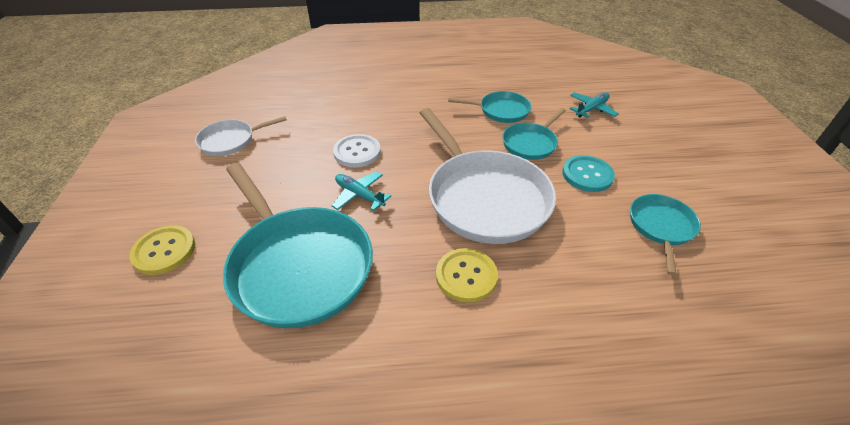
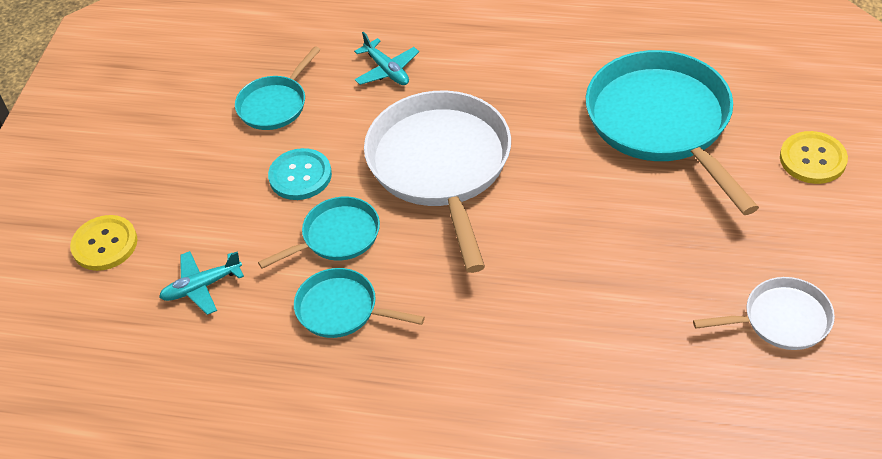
camera: 160 degrees left, 5 degrees up
turquoise plane [332,172,391,211] -> turquoise plane moved to [354,31,419,85]
white button [333,134,381,167] -> none
yellow button [436,248,498,302] -> yellow button moved to [70,215,137,271]

